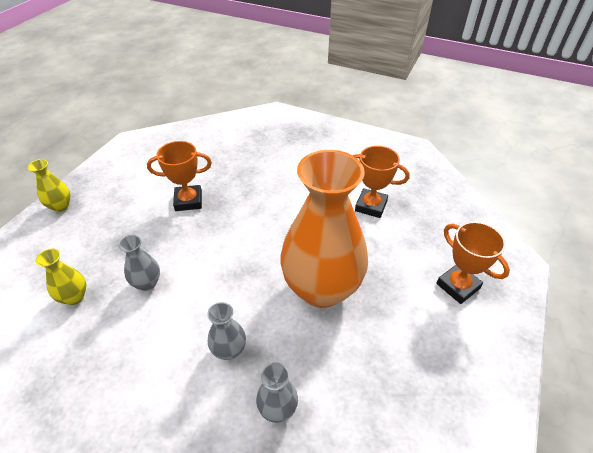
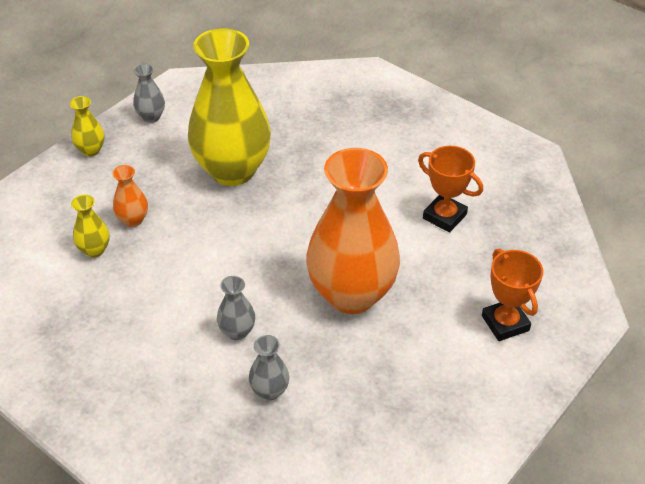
camera: 15 degrees right, 0 degrees up
grey vase [118,235,160,291] -> grey vase moved to [133,64,165,123]
orange trophy [147,141,212,211] -> yellow vase [188,28,271,186]
none -> orange vase [112,165,148,227]

